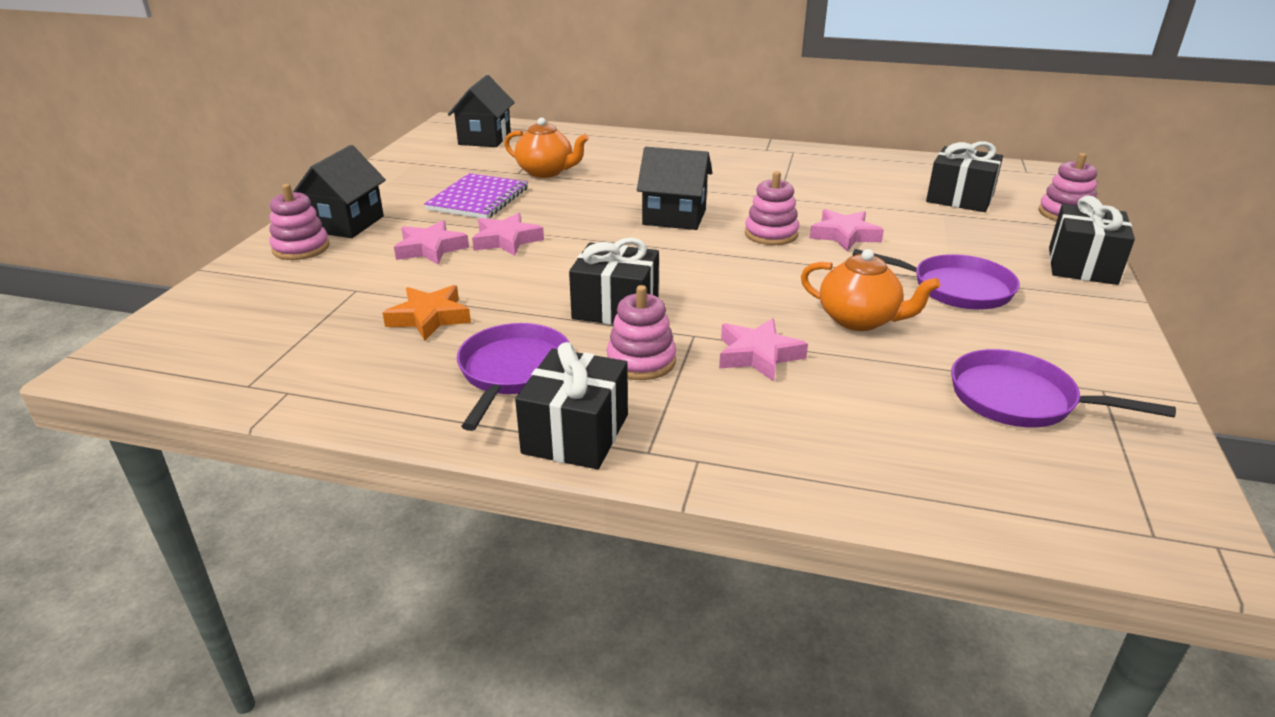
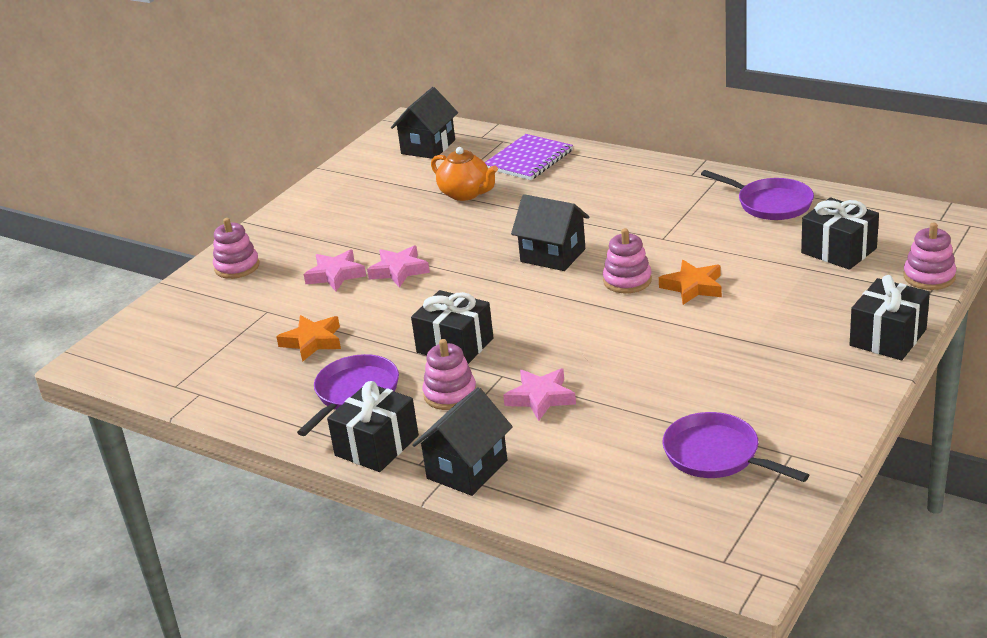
camera: 20 degrees right, 0 degrees up
black house [293,145,386,238] -> black house moved to [412,387,513,496]
purple notebook [424,173,528,219] -> purple notebook moved to [485,134,573,180]
orange teapot [801,249,940,331] -> none
pink star [810,209,884,252] -> orange star [659,260,722,305]
purple pan [852,249,1020,310] -> purple pan moved to [701,170,814,220]

